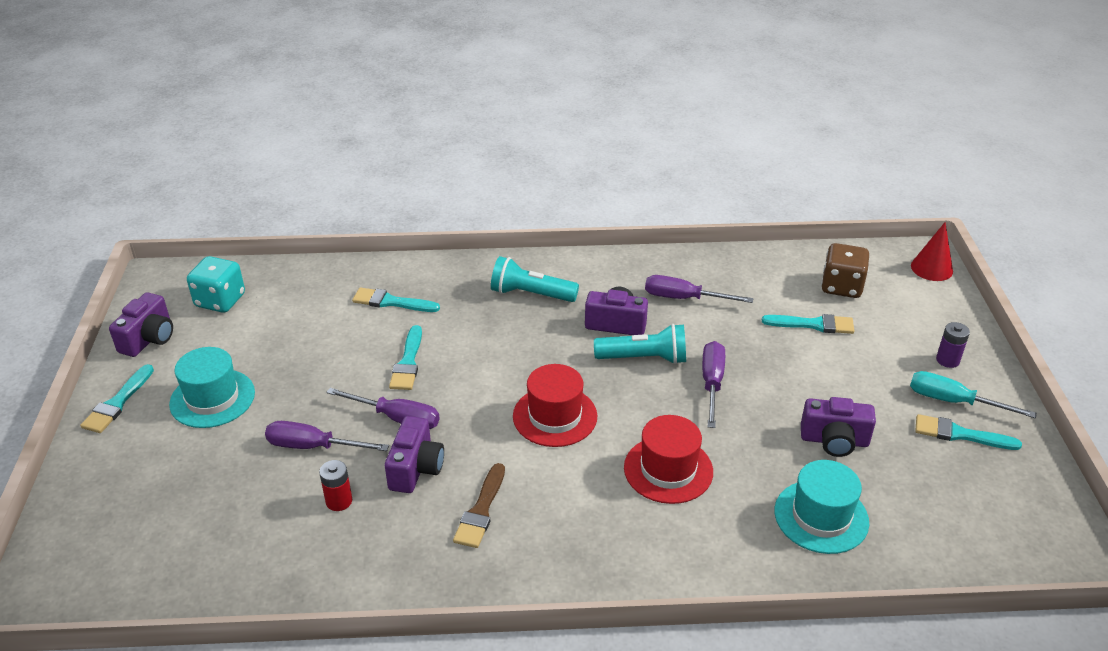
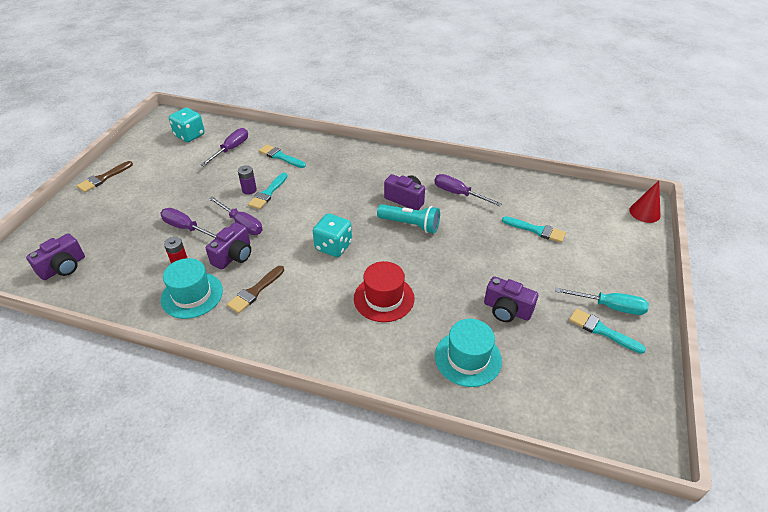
camera: 20 degrees right, 5 degrees up
turquoise brush [80,364,154,433] -> brown brush [77,161,133,192]
purple camera [109,292,173,357] -> purple camera moved to [26,233,85,280]
turquoise hat [169,347,255,428] -> turquoise hat moved to [161,258,223,319]
turquoise flashlight [491,256,579,302] -> none
red hat [513,364,597,447] -> turquoise dice [313,213,352,257]
purple screwdriver [702,341,725,428] -> purple screwdriver moved to [201,128,248,166]
brown dice [821,243,869,298] -> none
turquoise screwdriver [910,371,1037,418] -> turquoise screwdriver turned 150 degrees clockwise [555,288,649,315]
purple battery [936,322,970,368] -> purple battery moved to [238,165,257,195]

